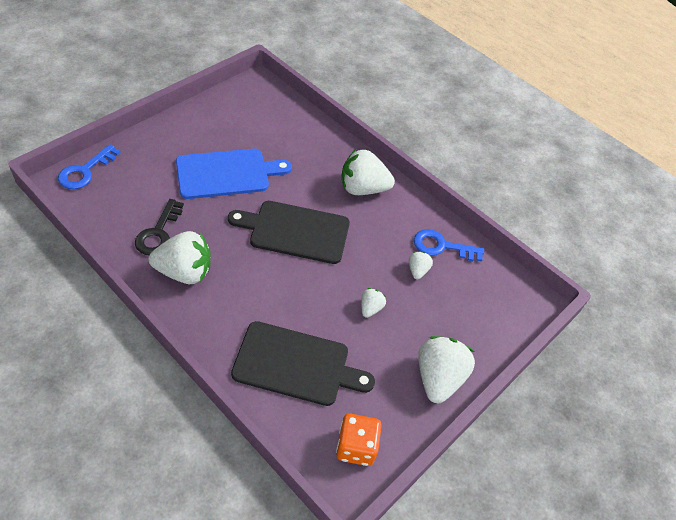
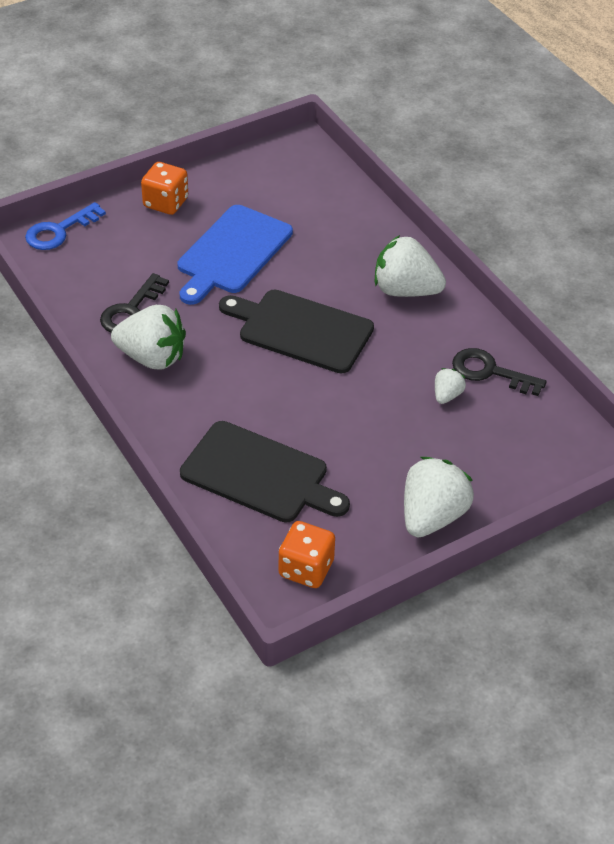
camera: 20 degrees right, 5 degrees down
blue cutting board [176,149,292,199] -> blue cutting board turned 120 degrees clockwise [177,205,293,305]
white strawberry [361,288,386,318] -> none
blue key [414,229,484,262] -> black key [452,348,547,396]
none -> orange dice [141,162,188,215]

